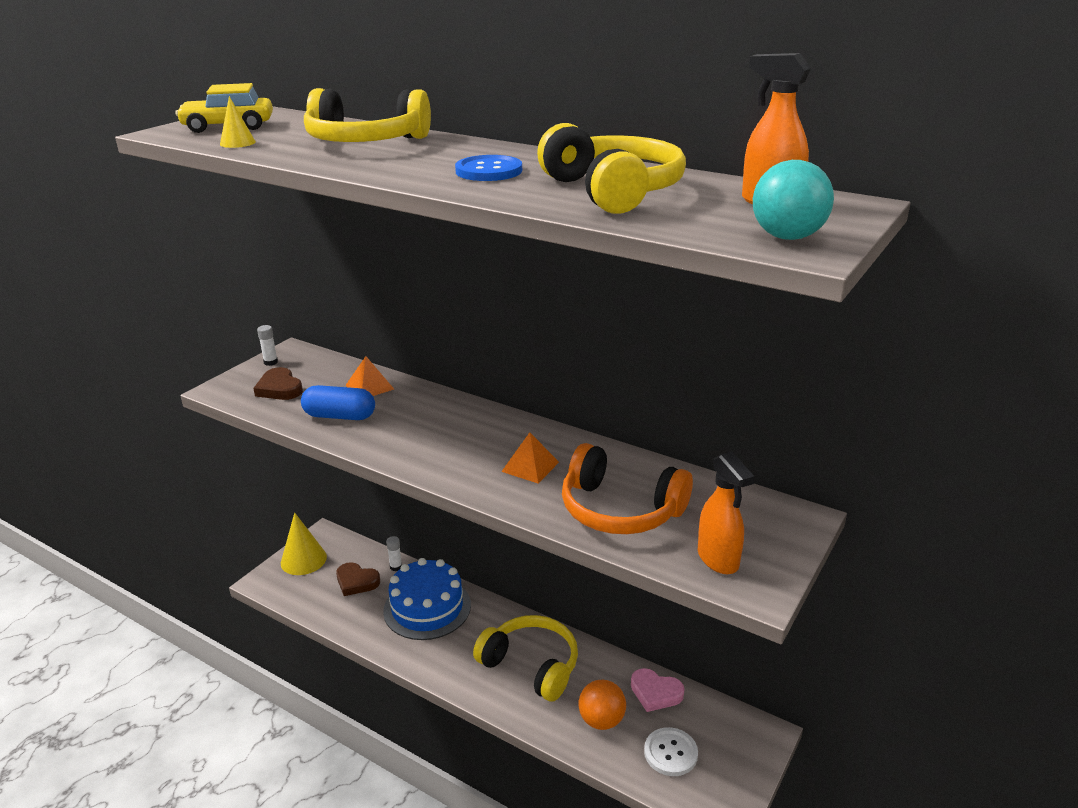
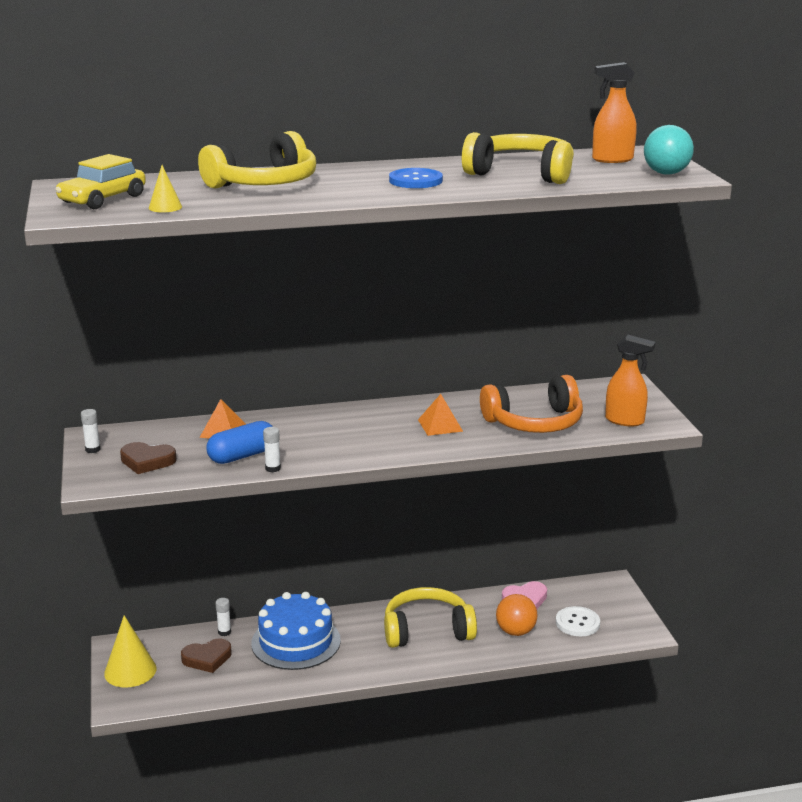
camera: 45 degrees left, 5 degrees down
none -> white glue stick [263,427,281,472]

